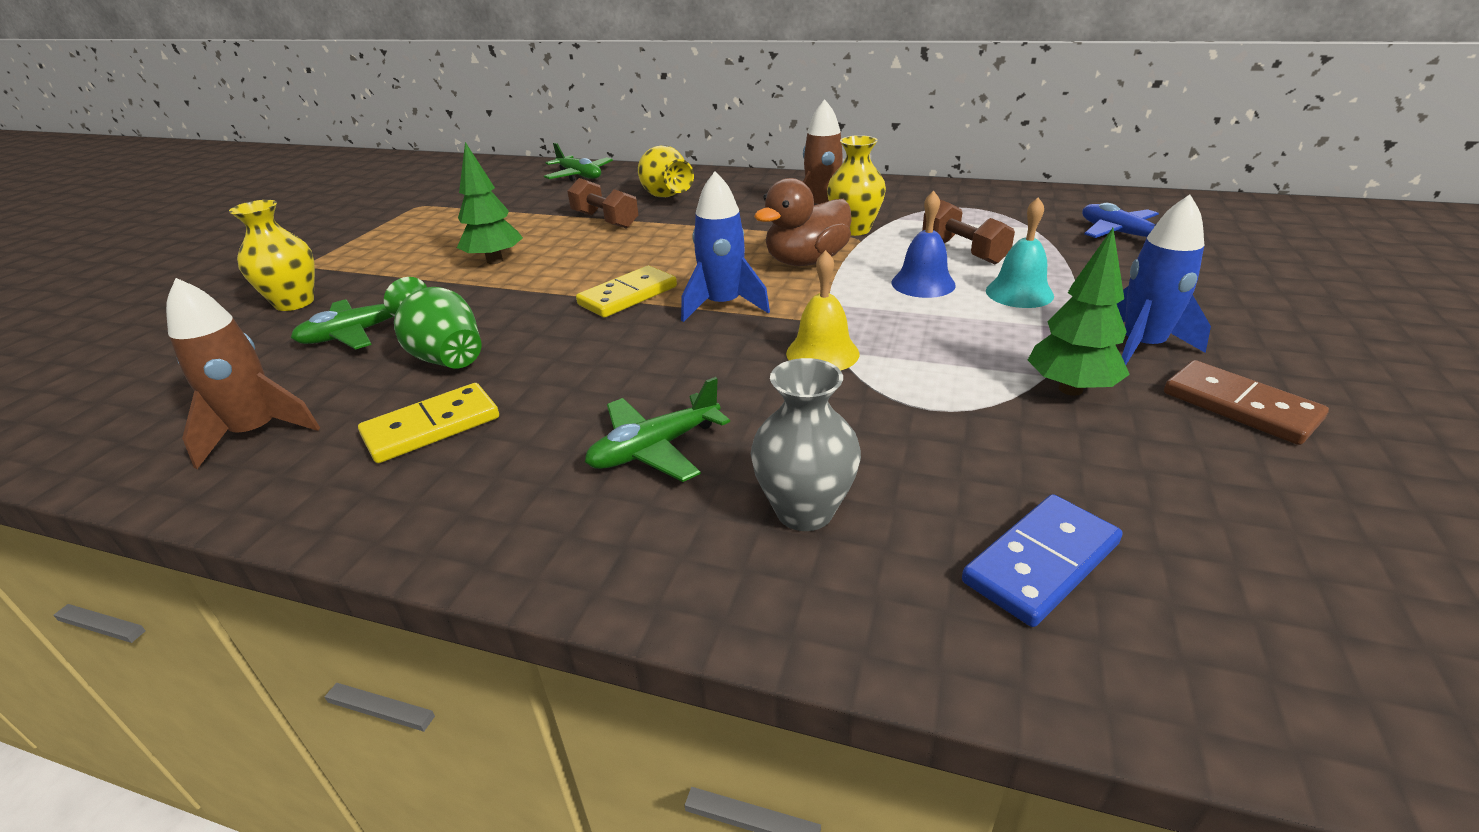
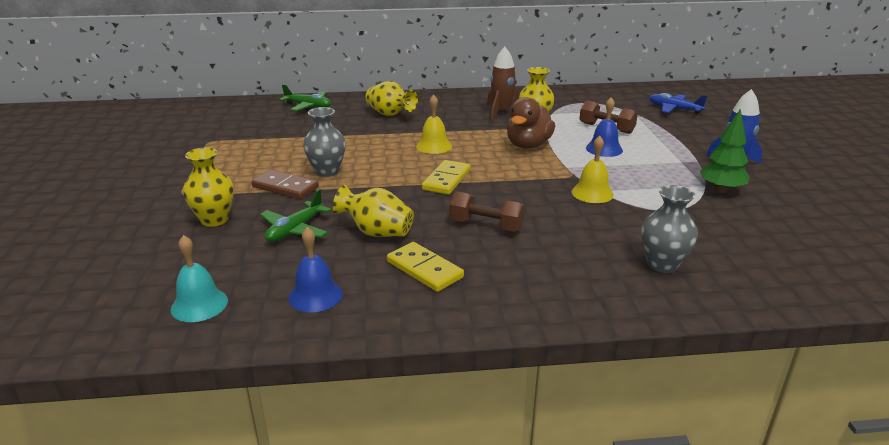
camera: 25 degrees left, 5 degrees down
brown rocket [166,278,320,469] -> blue bell [288,227,343,312]
yellow domino [358,383,499,463] -> yellow domino turned 75 degrees counterclockwise [387,242,464,292]
green vase [384,277,482,368] -> yellow vase [333,185,414,237]
green tree [457,142,523,264] -> grey vase [303,107,346,177]
brown dumbbell [568,178,638,229] -> brown dumbbell moved to [449,191,525,232]
green plane [585,377,730,482] -> none
blue rocket [681,172,770,322] -> none
blue domino [962,494,1123,627] -> none
turquoise bell [986,197,1054,308] -> turquoise bell moved to [171,235,228,322]
brown domino [1164,360,1329,445] -> brown domino moved to [251,170,319,199]
none -> yellow bell [416,95,452,154]

